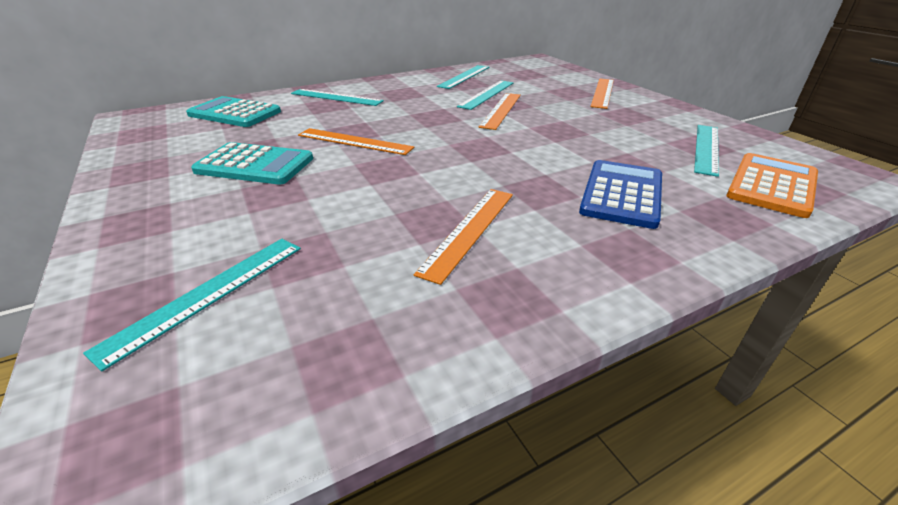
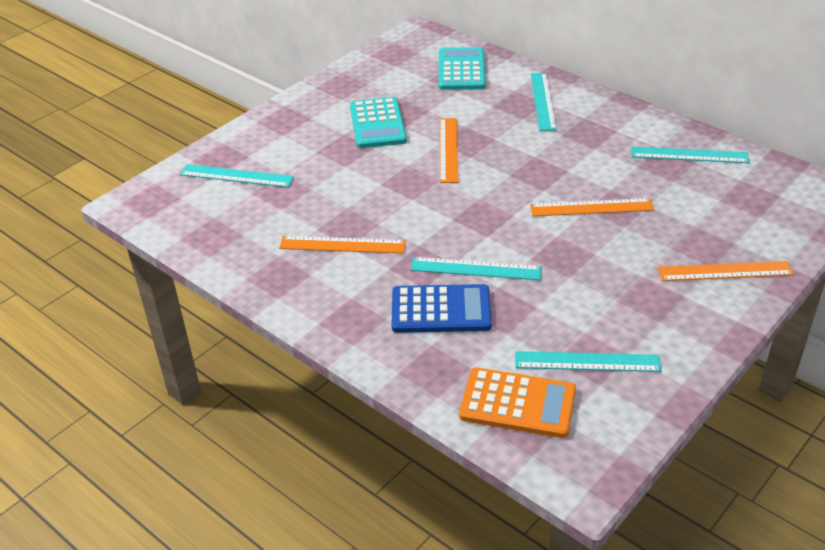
camera: 70 degrees right, 5 degrees up
turquoise ruler [457,81,514,110] -> turquoise ruler moved to [411,257,542,280]

